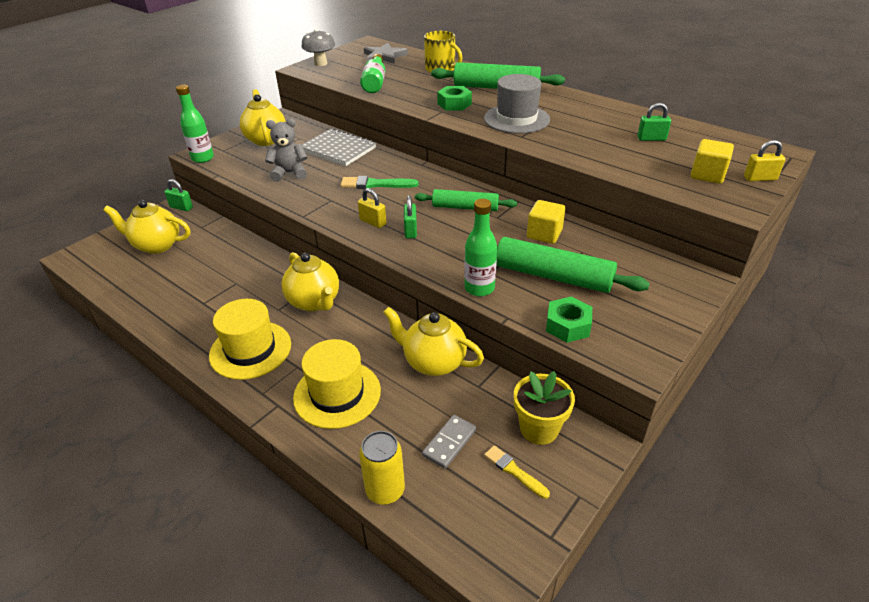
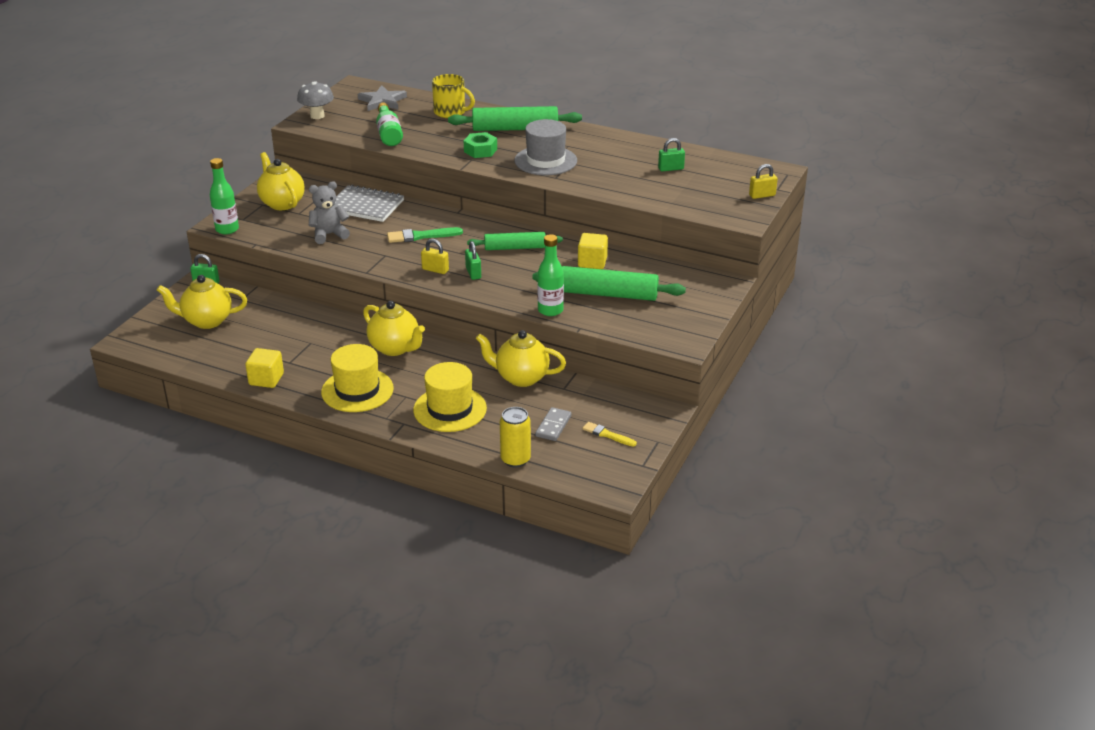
camera: 15 degrees left, 5 degrees down
yellow flower pot [514,371,575,445] -> none
green nut [546,297,592,343] -> none
yellow cube [691,139,734,184] -> yellow cube moved to [245,348,284,388]

